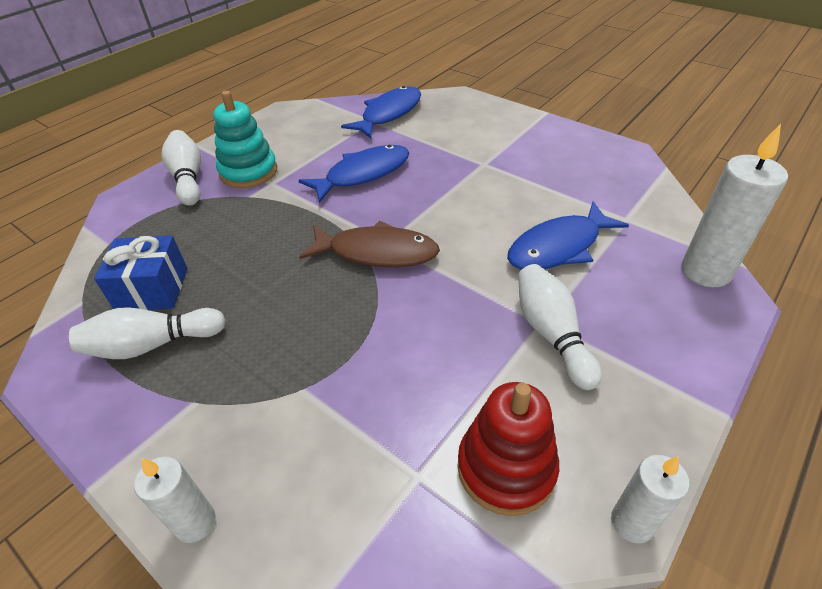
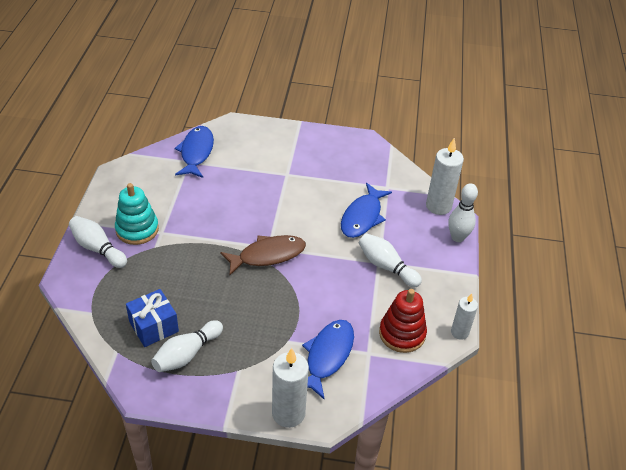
camera: 35 degrees left, 0 degrees up
white candle [134,457,216,543] -> white candle [272,348,309,428], size x1.65
blue fish [298,145,409,203] -> blue fish moved to [302,320,354,399]
none -> white bowling pin [448,183,478,242]

